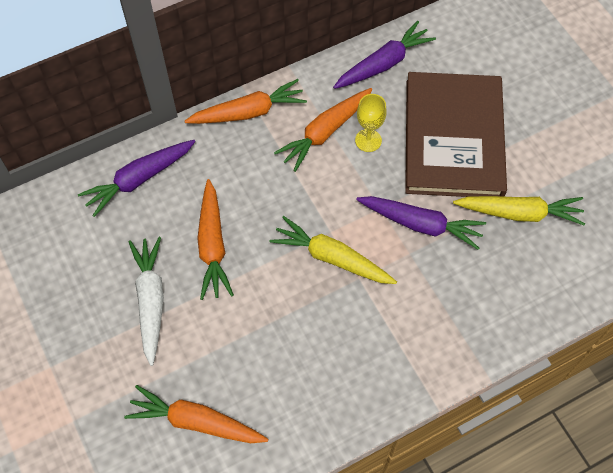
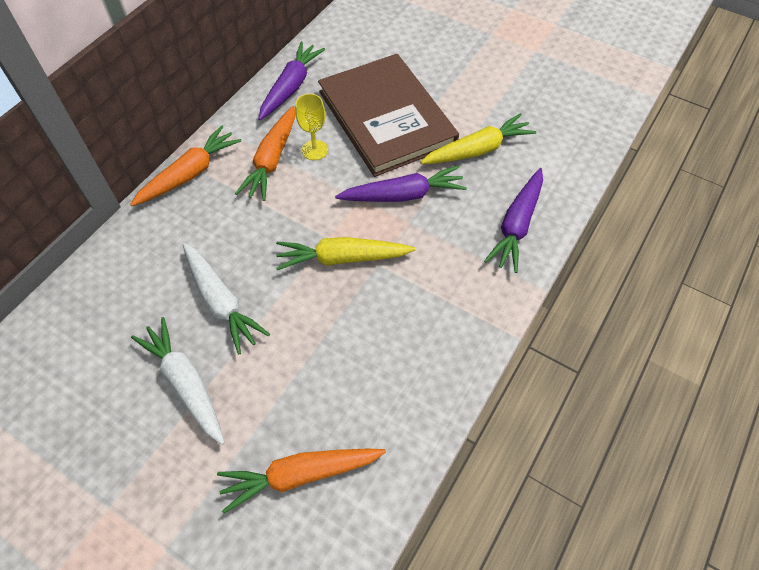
camera: 30 degrees left, 5 degrees down
purple carrot [78,140,195,217] -> purple carrot moved to [484,168,543,273]
orange carrot [197,179,234,300] -> white carrot [183,243,270,355]

